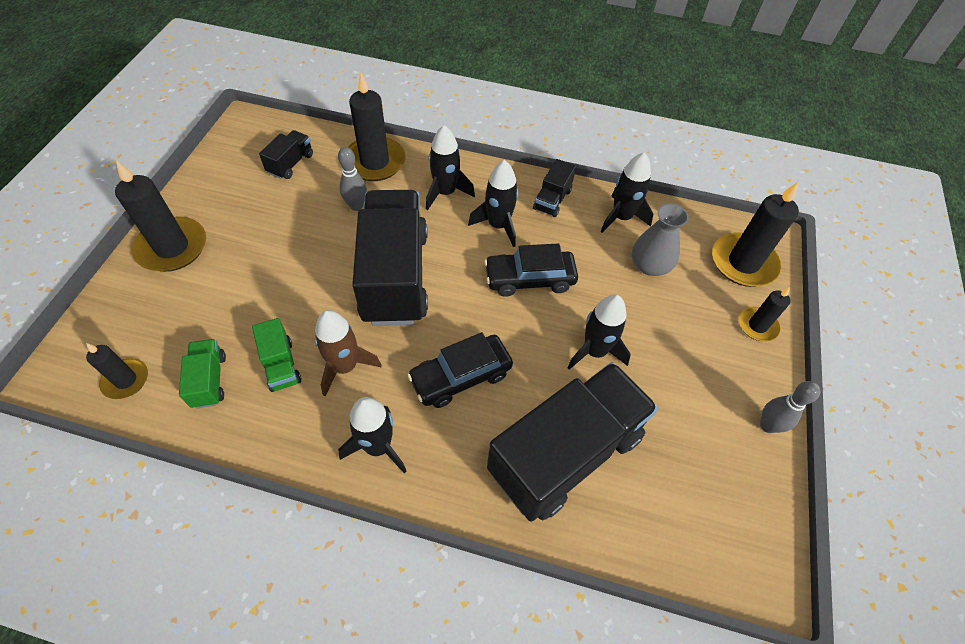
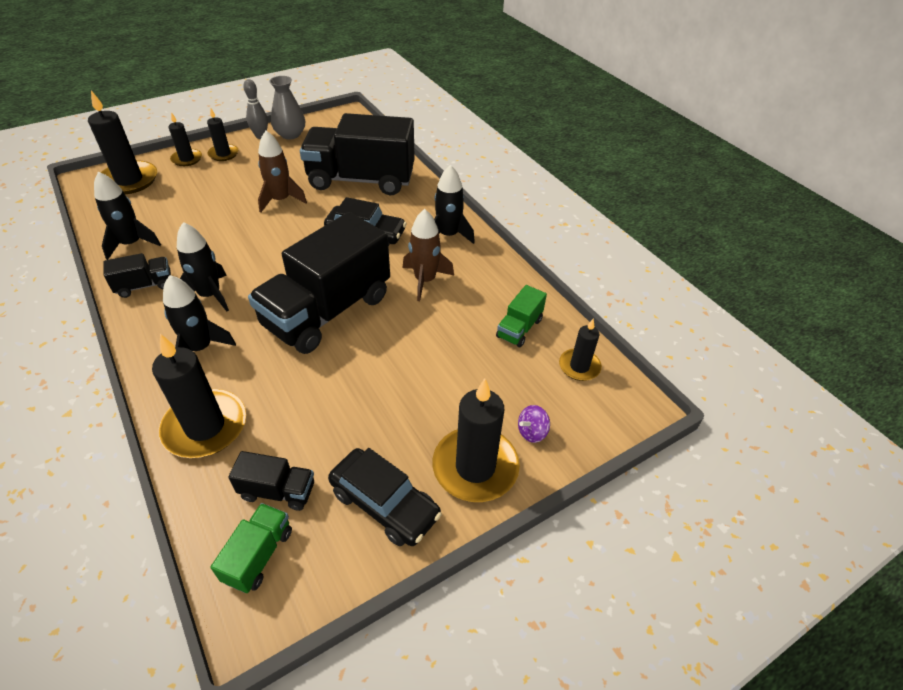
camera: 135 degrees left, 10 degrees down
green truck [252,318,301,392] -> green truck moved to [211,503,292,593]
black truck [259,130,313,179] -> black truck turned 150 degrees counterclockwise [228,451,314,511]
grey bowling pin [338,147,367,211] -> none
black car [484,243,578,297] -> black car moved to [328,448,442,546]
black rocket [567,294,631,370] -> brown rocket [258,131,307,213]
grey vase [632,203,689,276] -> grey vase moved to [269,76,305,140]
none -> black candle [207,108,238,161]
none -> purple spinning top [518,405,550,443]

